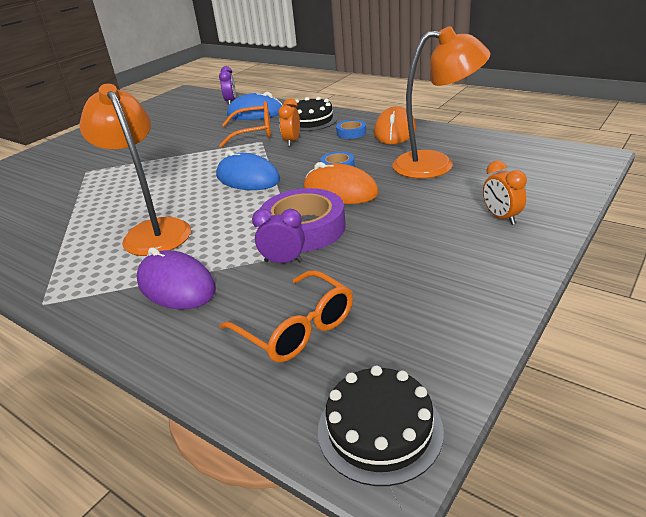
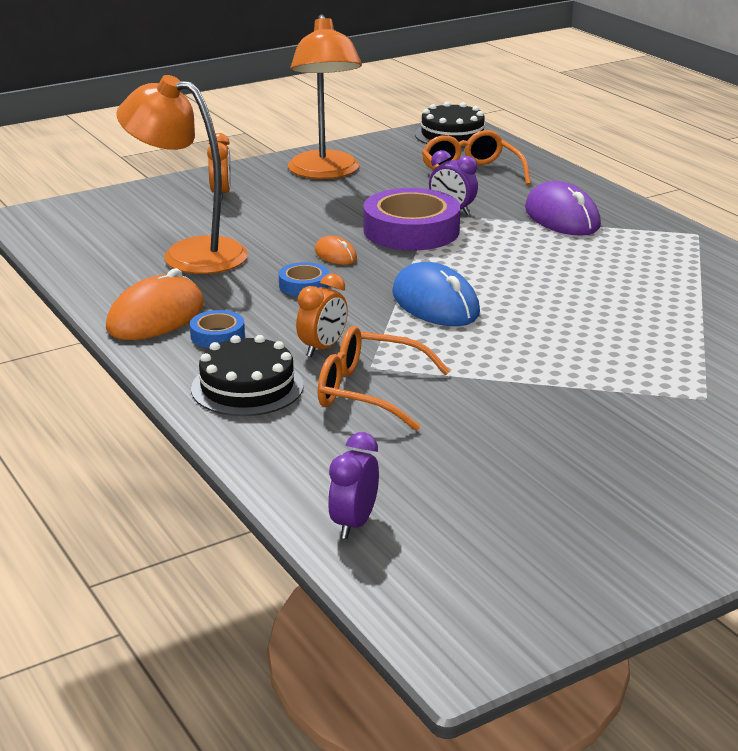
camera: 160 degrees left, 5 degrees down
orange lamp [79,84,191,256] -> orange lamp moved to [288,14,362,179]
blue mouse [227,92,283,120] -> none
orange mouse [304,162,379,204] -> orange mouse [315,236,357,265], size x0.51

